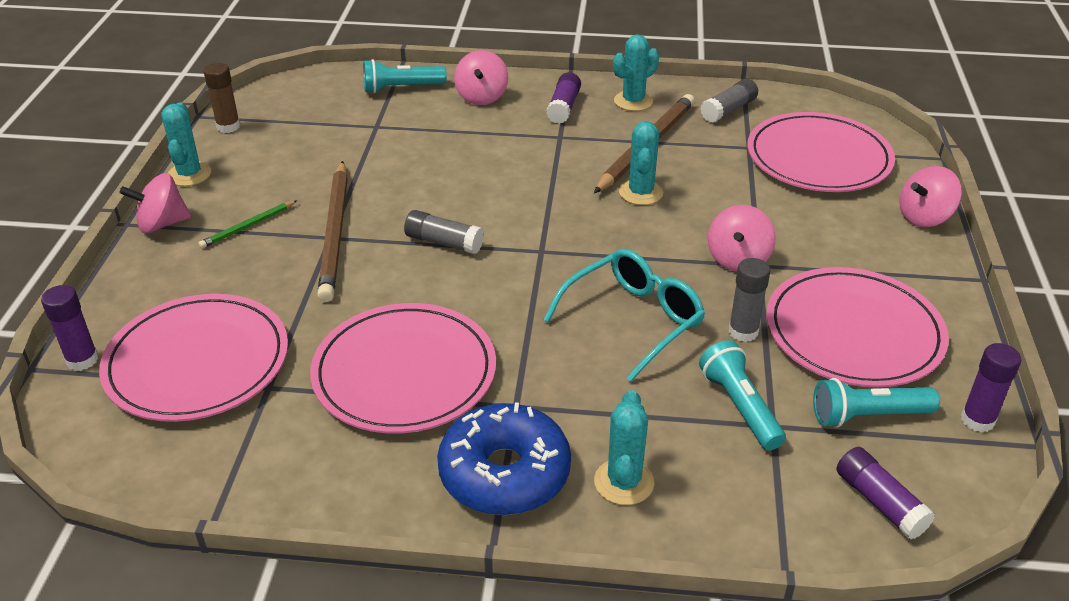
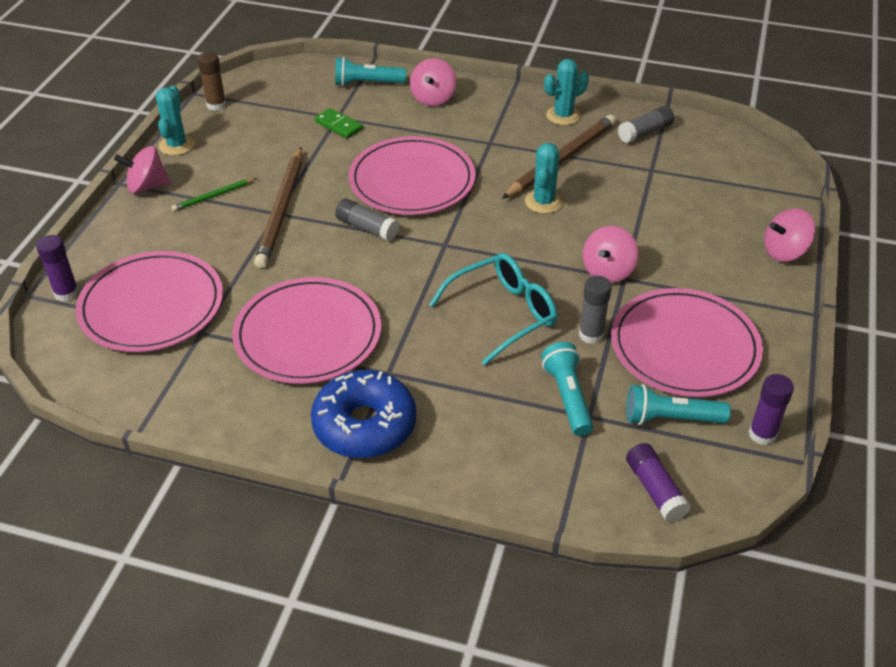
camera: 10 degrees right, 5 degrees up
purple glue stick [546,72,581,124] -> none
turquoise cactus [594,390,654,505] -> none
pink plate [747,112,895,192] -> pink plate moved to [348,136,476,215]
none -> green domino [314,108,363,139]

